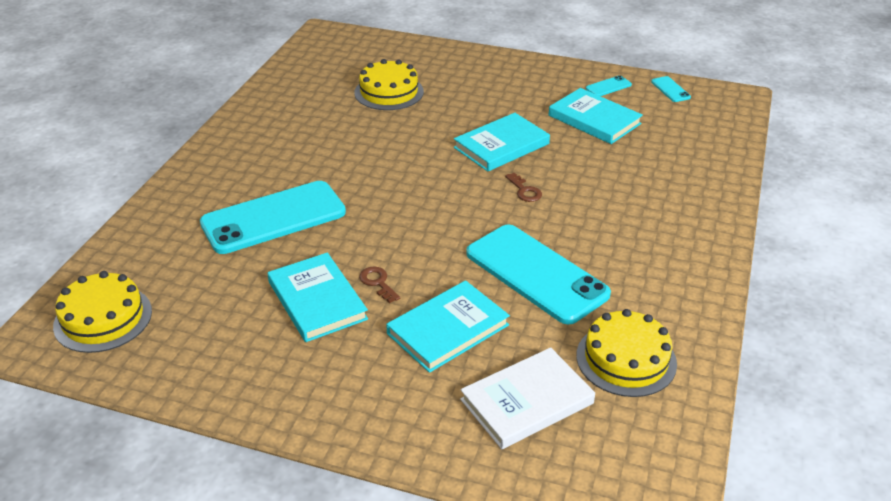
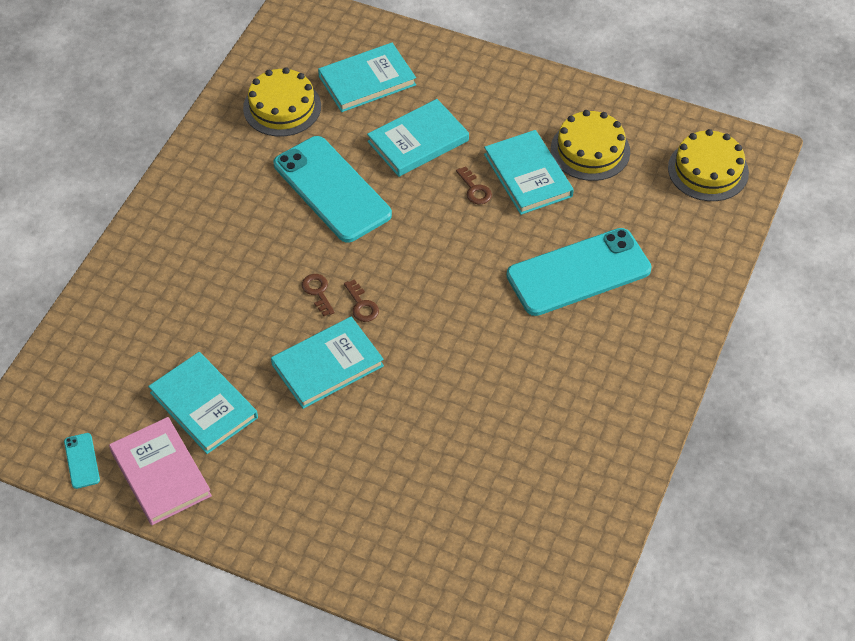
camera: 175 degrees left, 15 degrees up
yellow cake [355,59,424,110] -> yellow cake moved to [551,110,630,181]
white book [460,347,595,449] -> turquoise book [318,43,416,112]
turquoise phone [586,75,632,96] -> pink book [109,417,212,525]
none -> brown key [344,279,379,322]

